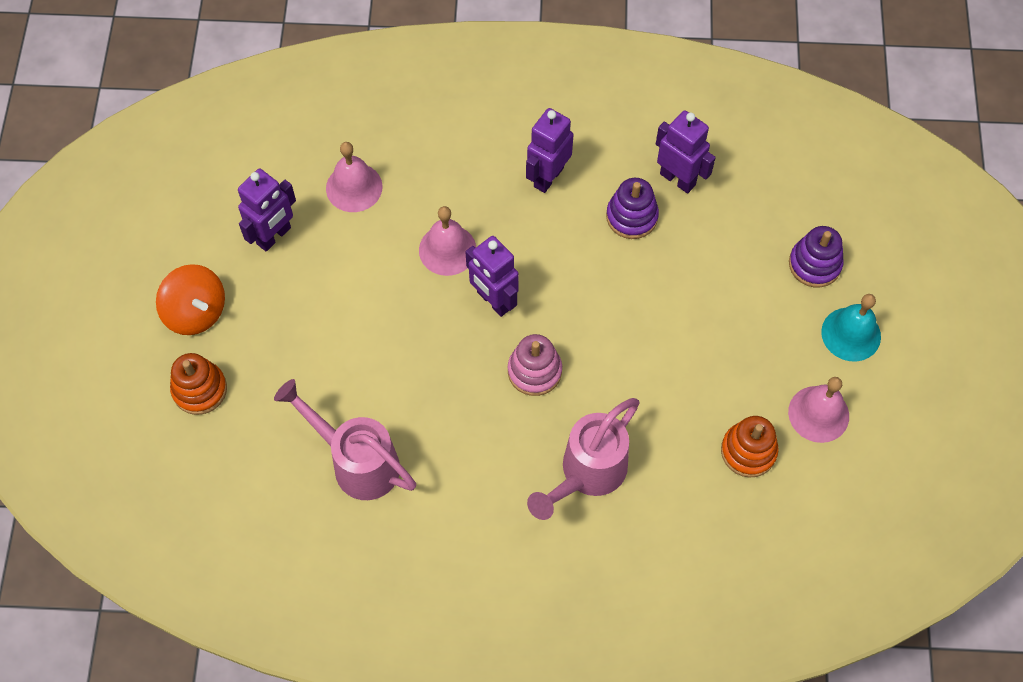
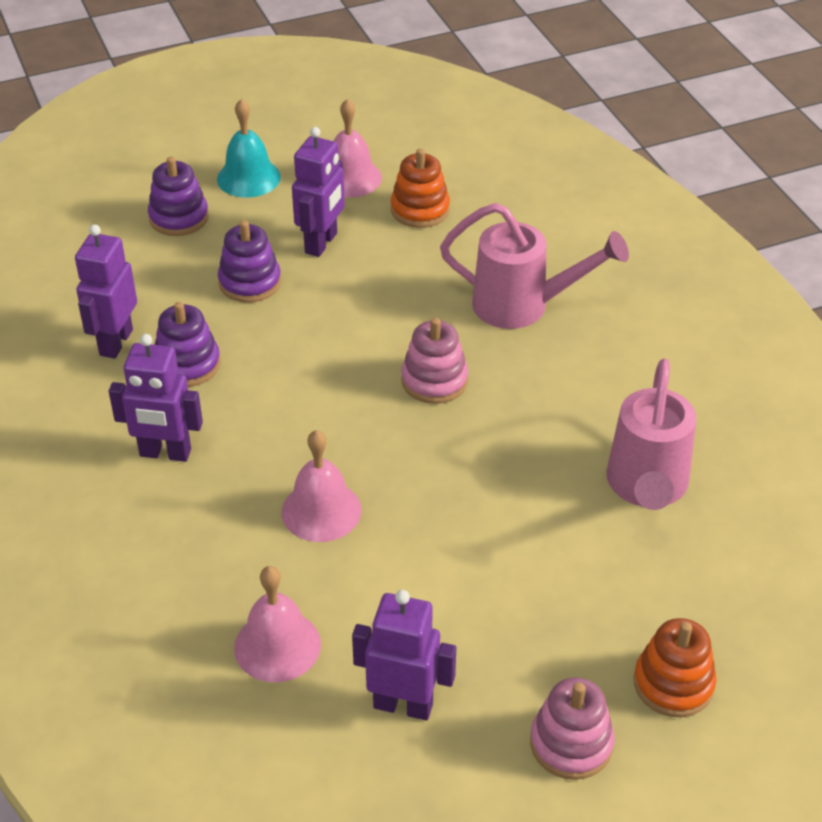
camera: 115 degrees left, 20 degrees down
orange spinning top [156,264,225,335] -> pink stacking toy [530,677,615,780]
purple robot [466,236,519,317] -> purple robot moved to [292,127,345,257]
none -> purple stacking toy [218,220,281,303]

